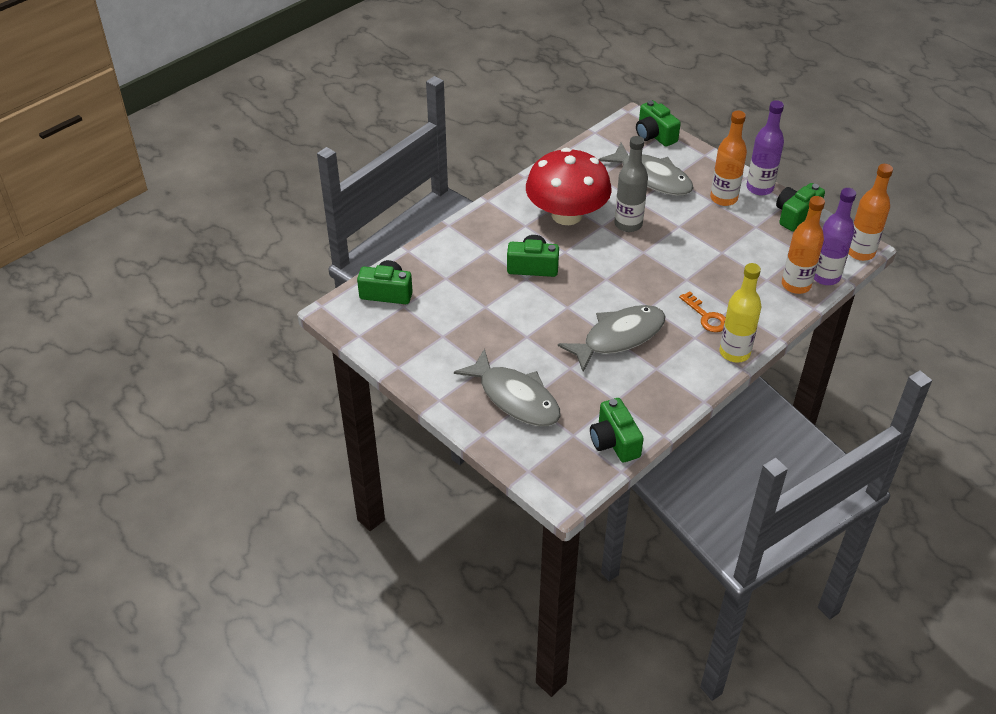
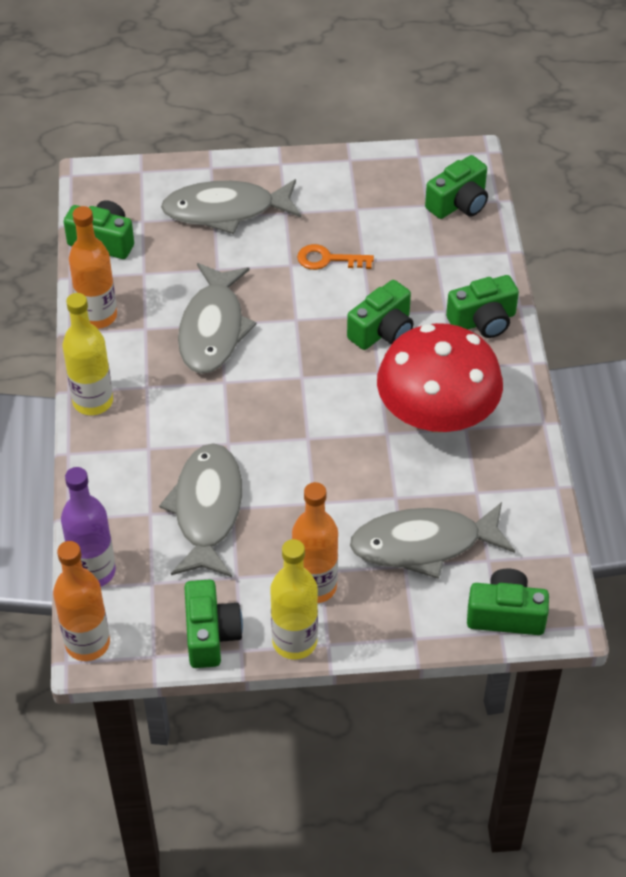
camera: 130 degrees right, 5 degrees up
grey bottle [614,136,648,232] -> none
orange key [679,291,726,332] -> orange key moved to [297,244,374,270]
purple bottle [747,100,784,196] -> yellow bottle [270,539,318,660]
orange bottle [782,196,825,294] -> orange bottle moved to [69,206,117,329]
none -> grey fish [159,443,242,577]
none -> green camera [446,275,519,338]

